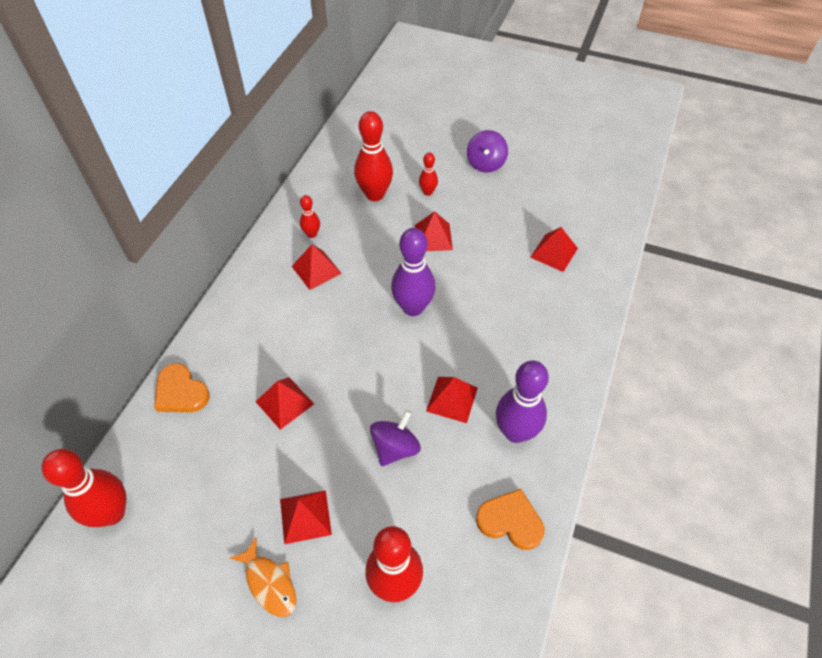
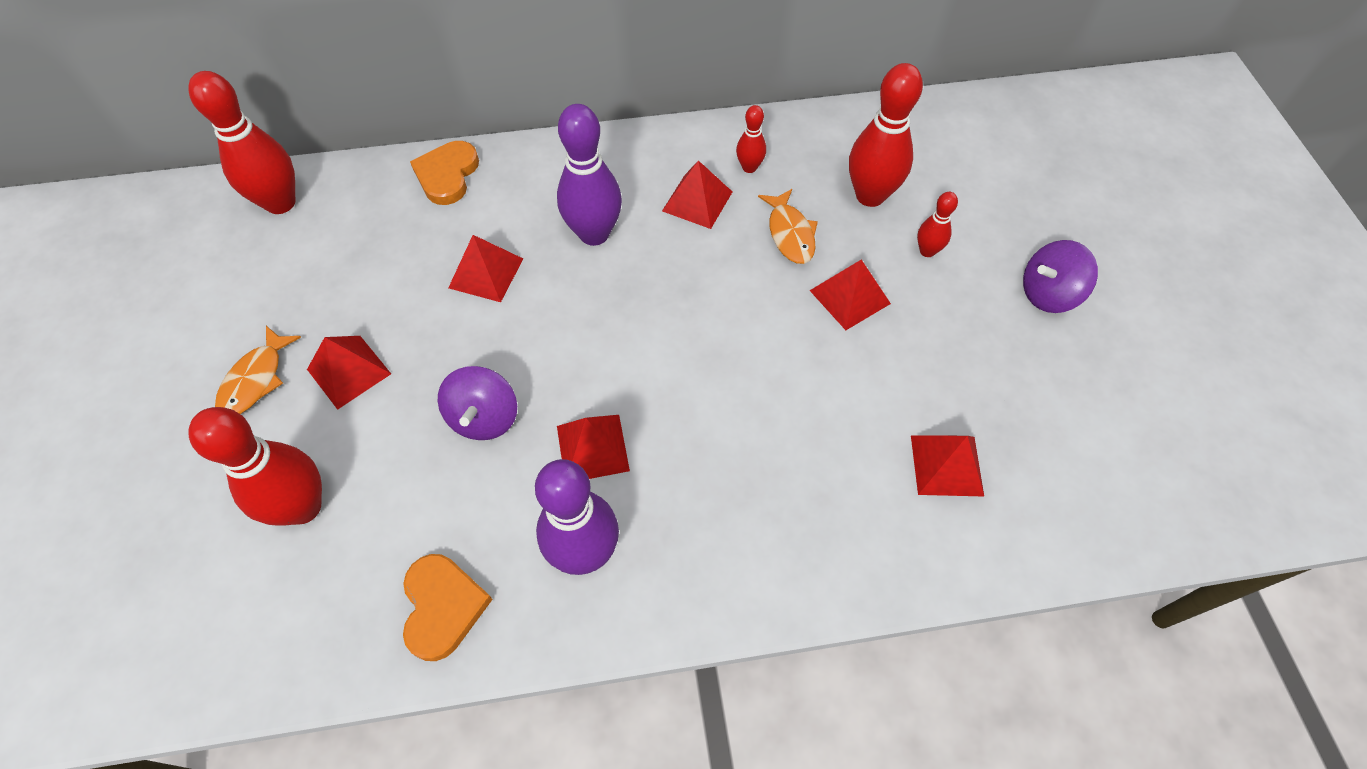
camera: 60 degrees right, 5 degrees up
purple spinning top [370,410,421,466] -> purple spinning top turned 90 degrees clockwise [438,366,517,440]
purple bowling pin [391,228,435,316] -> purple bowling pin moved to [557,104,622,246]
none -> orange fish [758,189,818,264]

